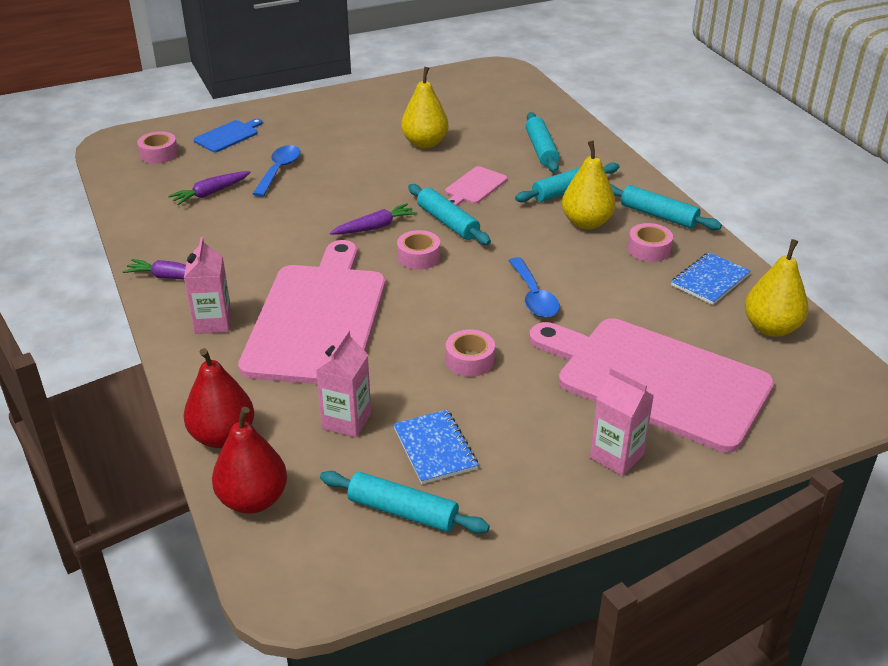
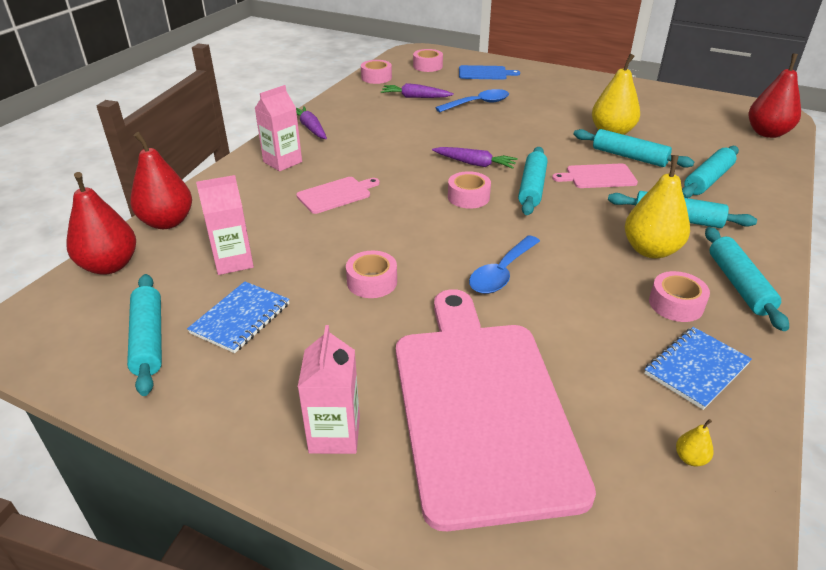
camera: 50 degrees right, 0 degrees up
pink cutting board [238,240,386,384] -> pink cutting board [296,177,380,214], size x0.41
blue notebook [671,252,751,305] -> blue notebook turned 45 degrees counterclockwise [644,327,752,410]
yellow pear [745,239,808,337] -> yellow pear [676,419,714,466], size x0.40
none -> pink tape [361,60,392,84]
none -> turquoise rolling pin [573,129,694,168]
none -> red pear [749,54,801,138]

